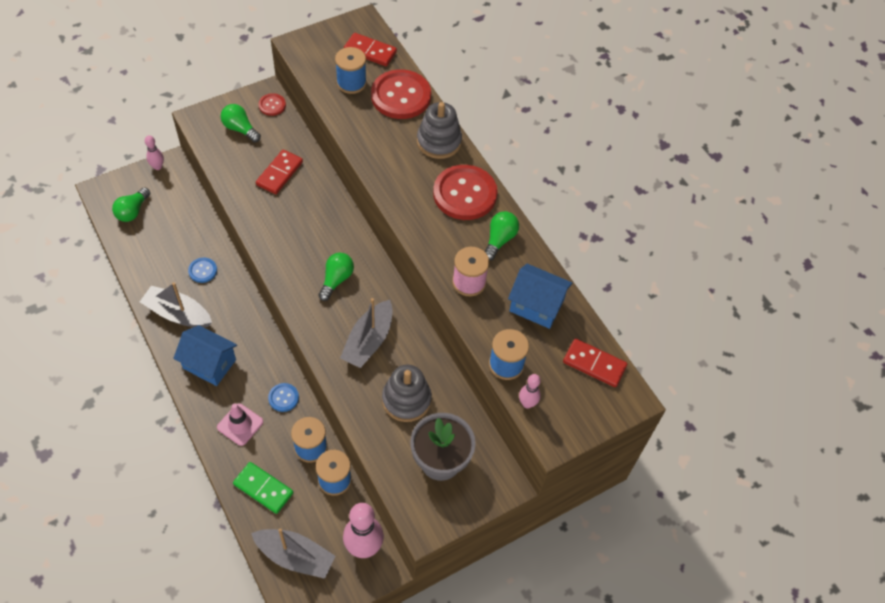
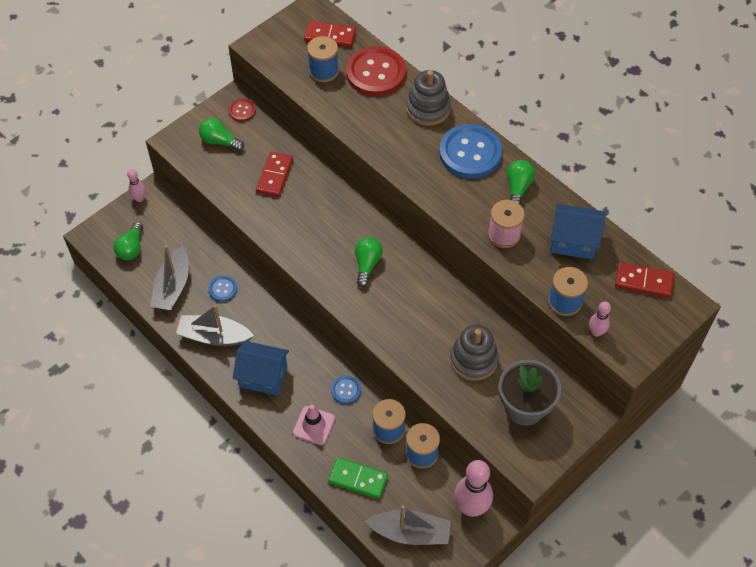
camera: 10 degrees left, 0 degrees up
grey boat [340,298,393,368] -> grey boat moved to [150,245,189,310]
red button [433,165,498,220] -> blue button [439,124,502,178]

